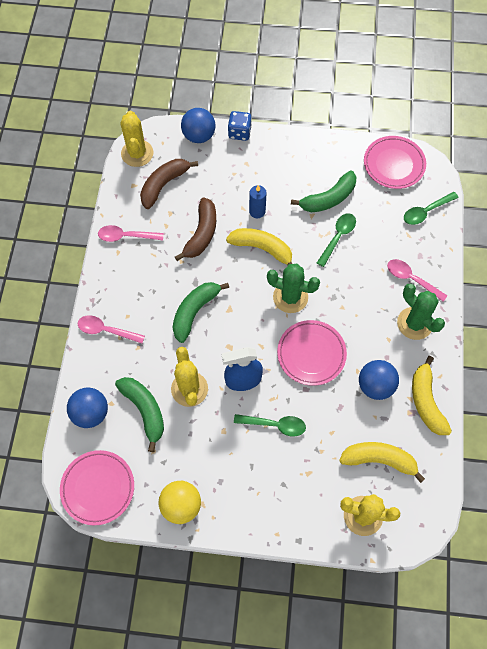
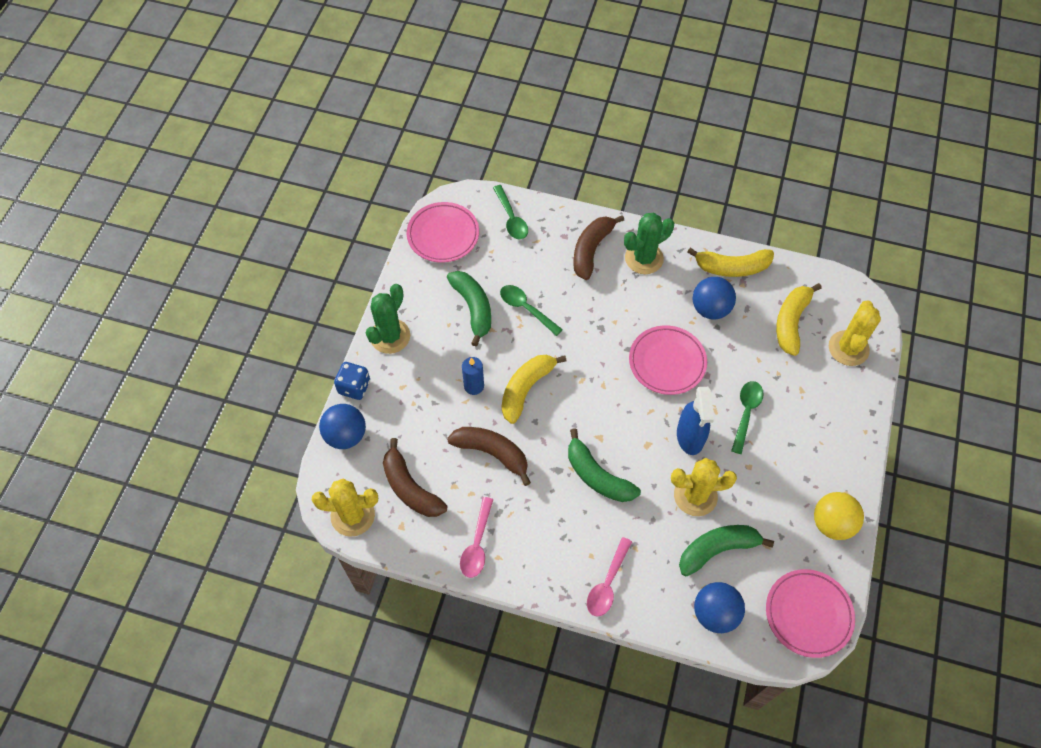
camera: 80 degrees left, 5 degrees down
green cactus [267,264,320,313] -> green cactus moved to [366,284,410,354]
pink spoon [387,259,447,302] -> brown banana [573,215,624,280]

